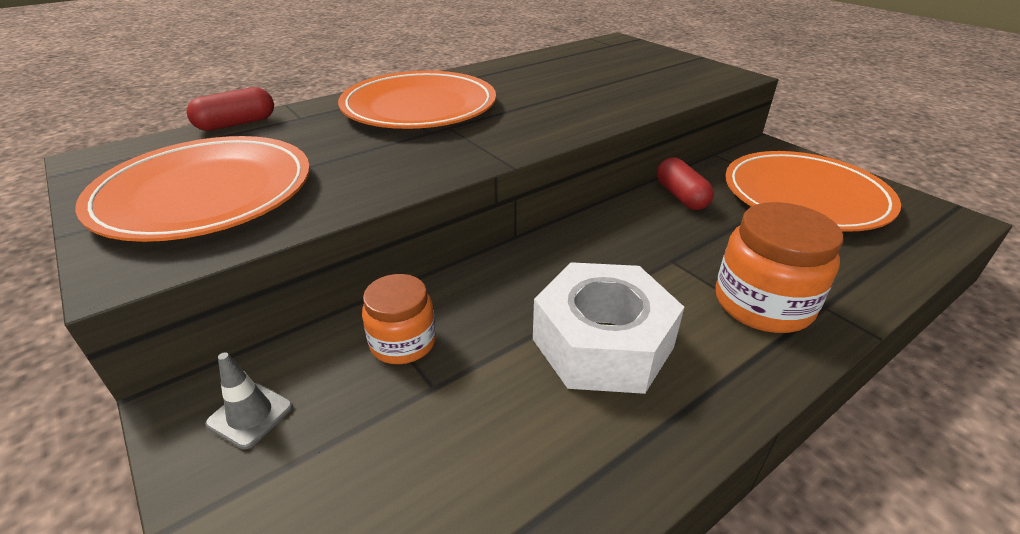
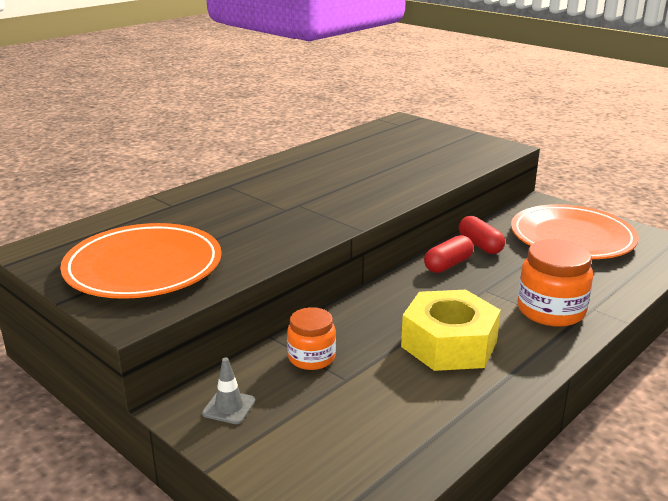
camera: 10 degrees left, 10 degrees down
red capsule [186,87,274,131] -> red capsule moved to [424,235,474,273]
orange plate [338,71,496,129] -> none
white nut [533,262,684,394] -> yellow nut [401,290,501,371]

